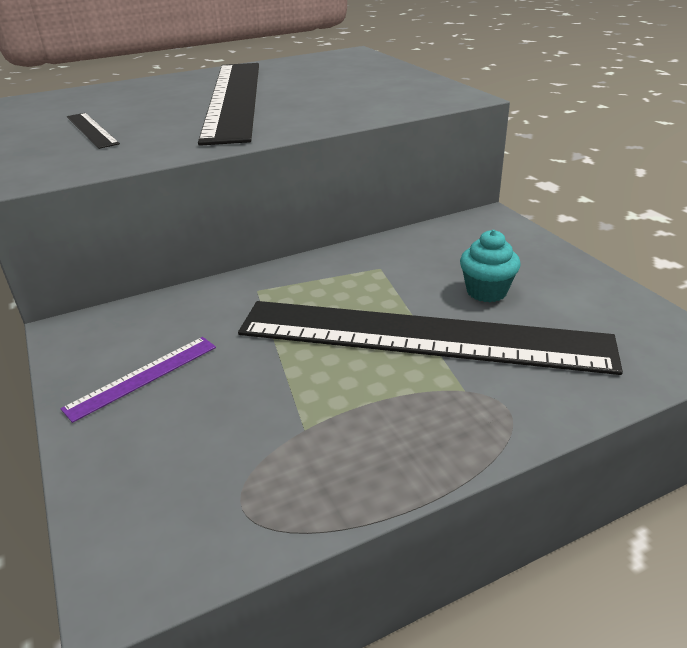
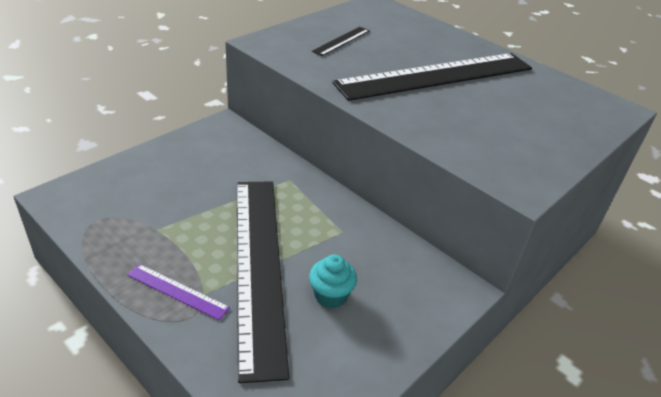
camera: 65 degrees right, 5 degrees up
purple ruler [61,337,216,423] -> purple ruler moved to [127,264,230,320]

